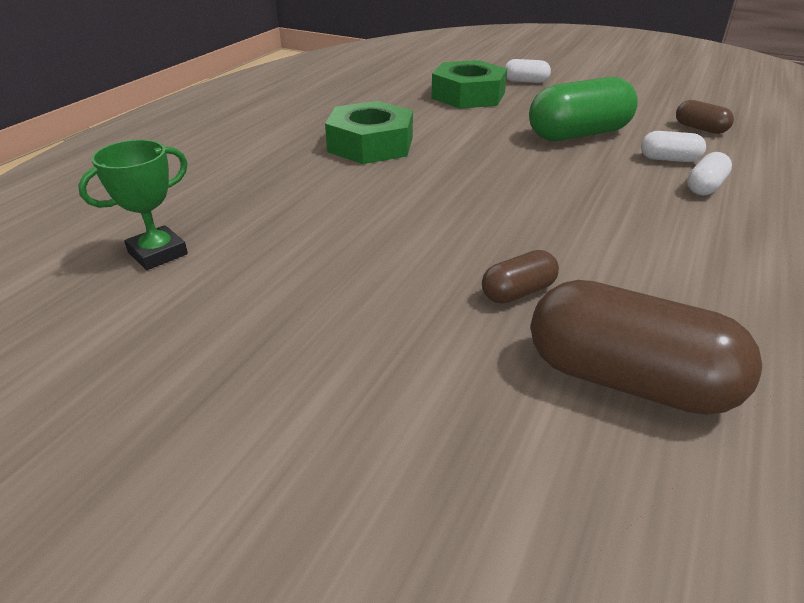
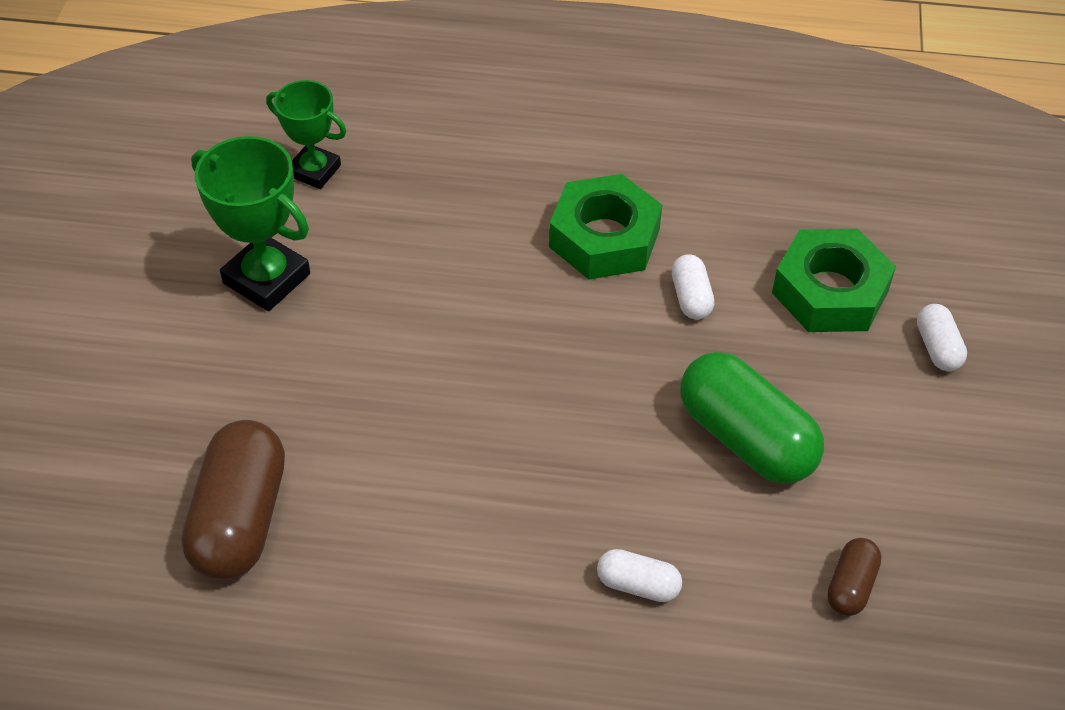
camera: 70 degrees right, 15 degrees up
brown capsule [482,250,559,304] -> none
white capsule [641,131,706,162] -> white capsule moved to [672,254,715,320]
none -> green trophy [191,136,310,311]

